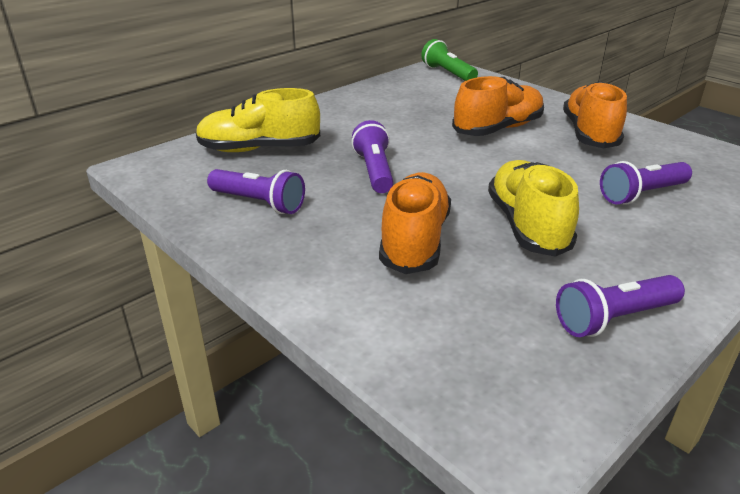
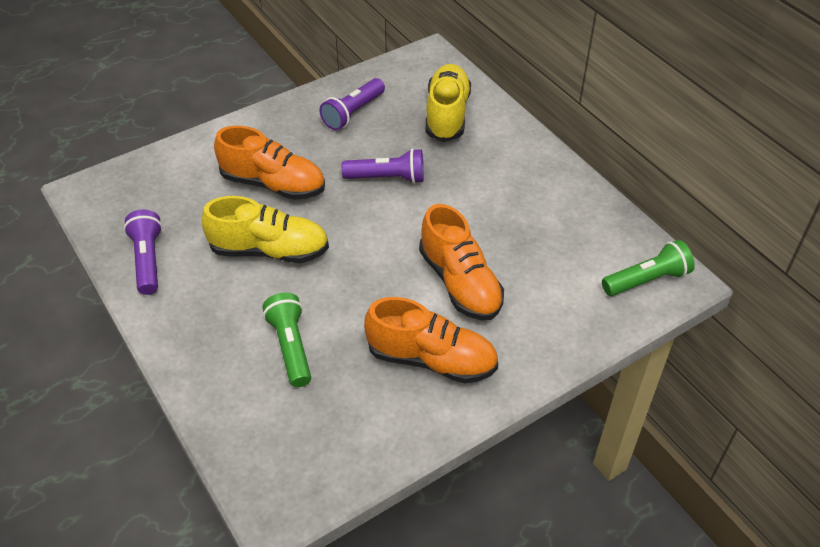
camera: 100 degrees right, 15 degrees up
purple flashlight [600,161,692,205] -> green flashlight [263,293,311,387]

